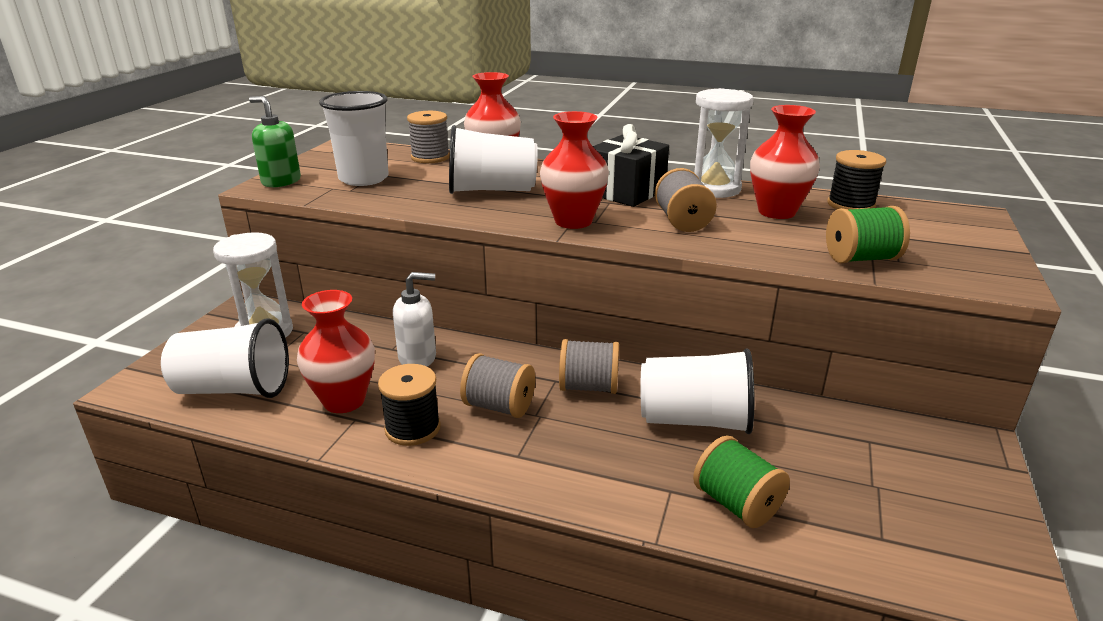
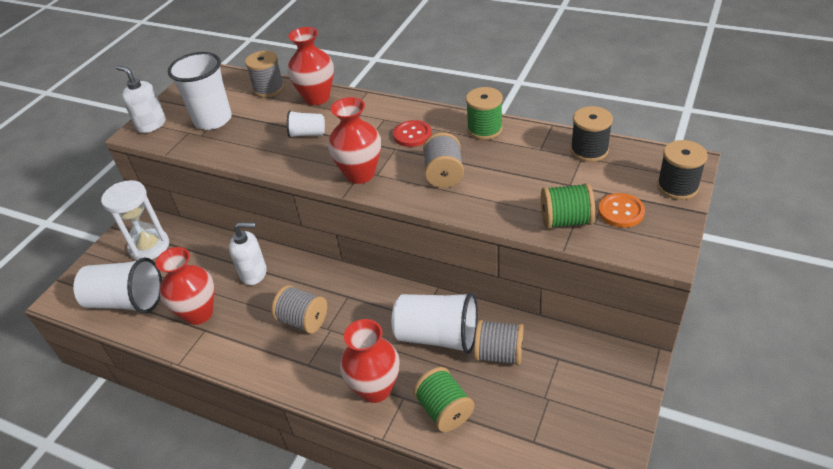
camera: 10 degrees right, 15 degrees up
green soap dispenser [249,96,301,187] -> white soap dispenser [116,65,165,133]
black spool [378,364,441,446] -> black spool moved to [657,140,708,200]
white cup [449,125,538,194] -> white cup [287,110,325,138], size x0.52
grey spool [559,339,619,394] -> grey spool moved to [474,320,524,365]
black gift [593,124,669,207] -> red button [393,120,431,147]
white hourglass [694,88,753,198] -> green spool [466,87,503,140]
red vase [750,105,820,219] -> red vase moved to [340,319,400,403]
none -> orange button [598,193,645,228]

